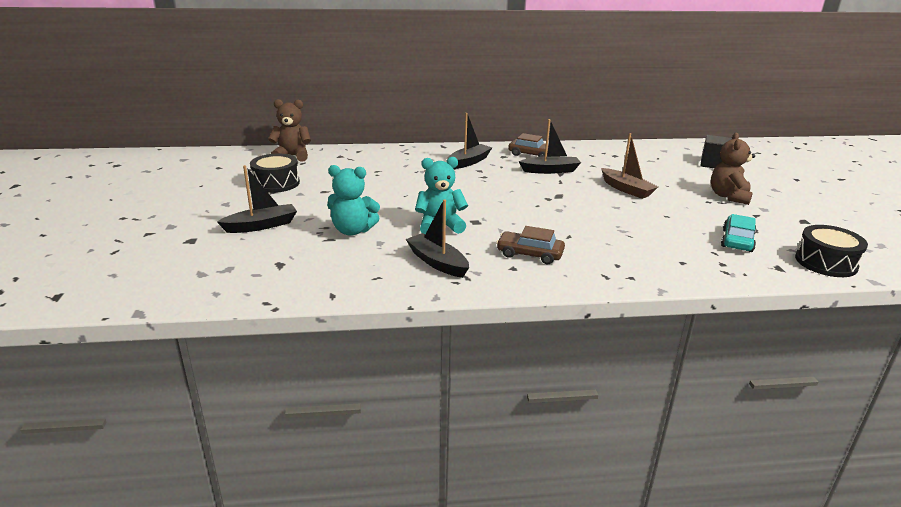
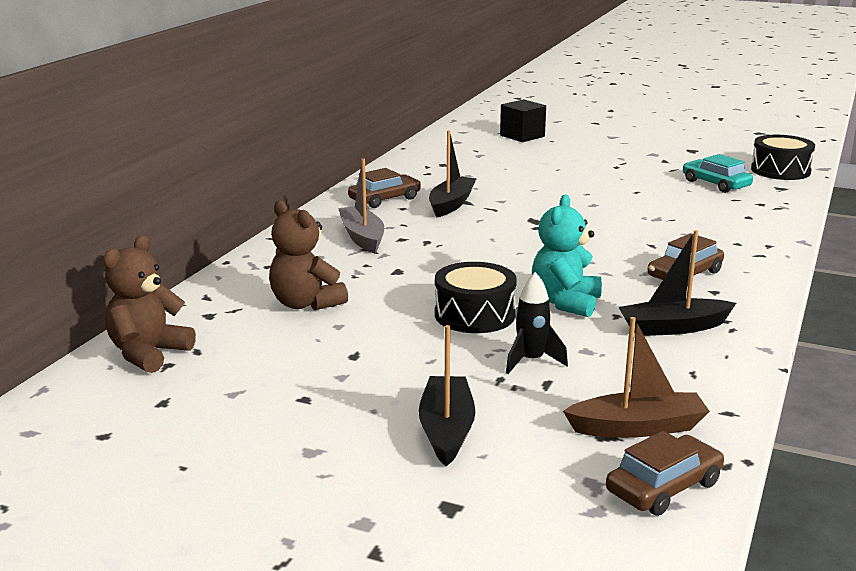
camera: 60 degrees left, 5 degrees down
black drum [250,154,300,193] -> black drum moved to [435,262,517,333]
turquoise teddy bear [327,165,380,236] -> black rocket [506,272,568,374]
black boat [447,113,492,169] -> grey boat [338,159,384,253]
brown boat [601,133,658,199] -> brown boat moved to [563,317,710,438]
brown teddy bear [711,132,755,205] -> brown teddy bear moved to [269,200,348,310]
none -> brown car [606,431,724,516]

